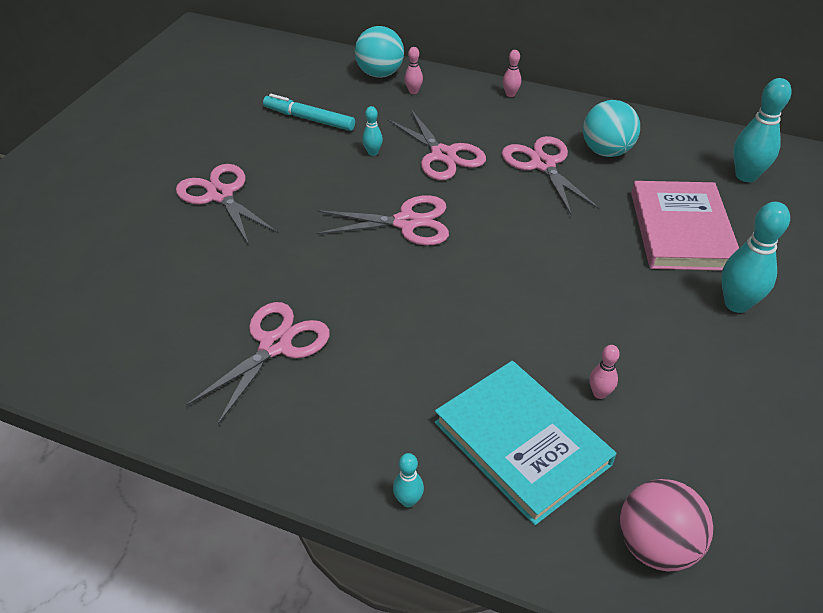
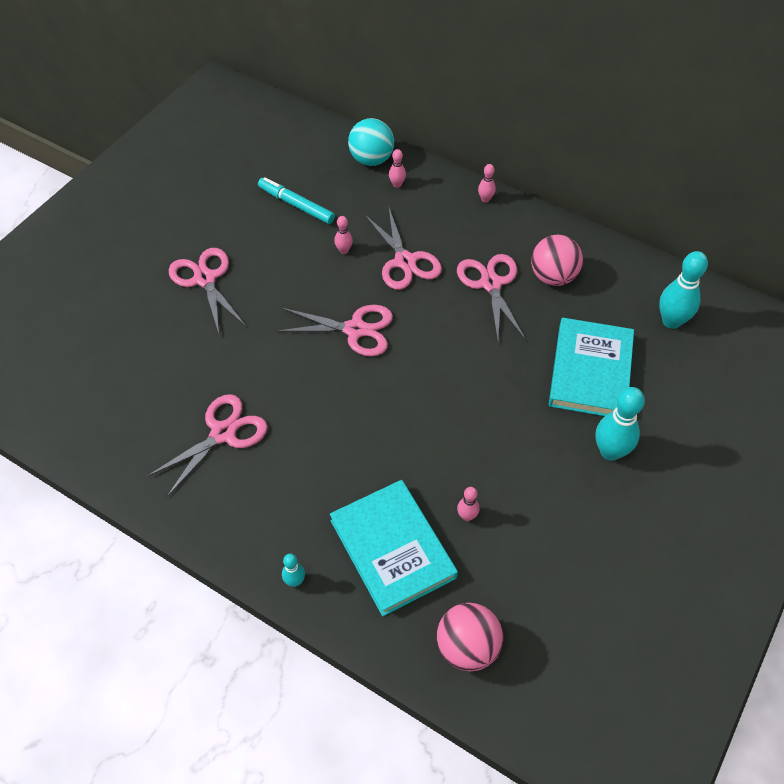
camera: 10 degrees right, 10 degrees up
turquoise bowling pin [362,106,383,156] -> pink bowling pin [334,216,353,254]
turquoise ball [583,100,640,157] -> pink ball [531,235,583,286]
pink book [631,181,739,271] -> turquoise book [549,318,634,416]

